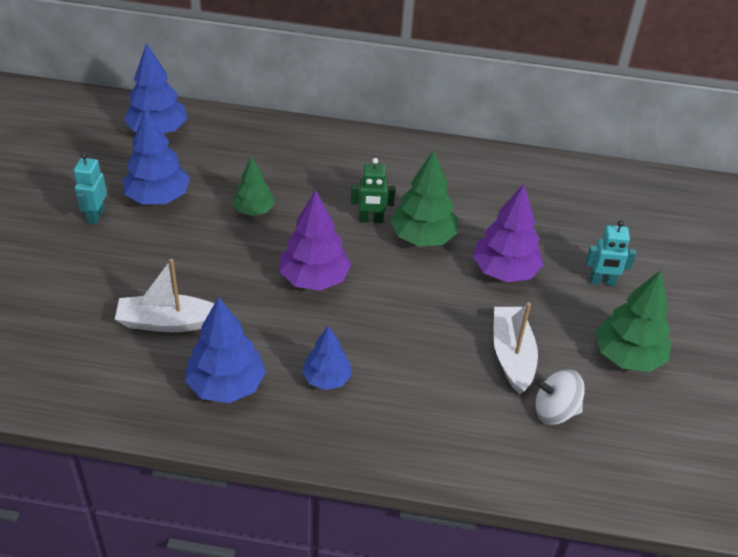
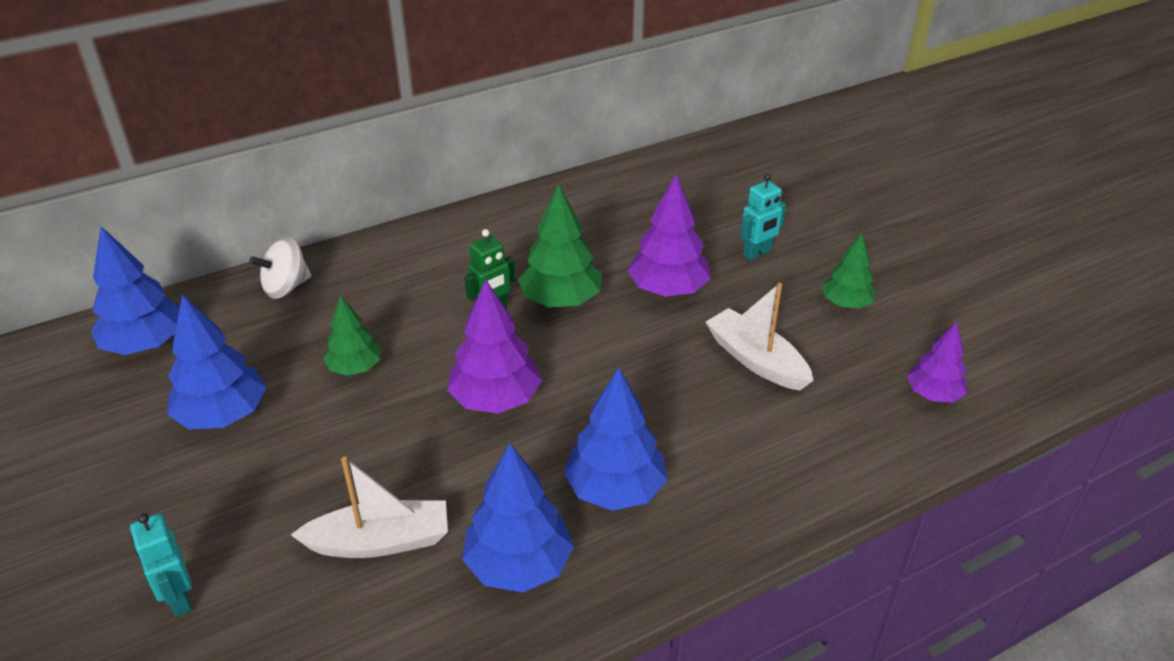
camera: 35 degrees left, 5 degrees down
turquoise robot [74,153,107,225] -> turquoise robot moved to [130,513,192,616]
white boat [115,259,214,332] -> white boat turned 150 degrees counterclockwise [291,457,448,558]
blue tree [302,325,352,390] -> blue tree [564,367,667,511], size x1.58
white spinning top [535,369,585,425] -> white spinning top moved to [249,238,311,298]
green tree [595,270,671,372] -> green tree [822,233,876,309], size x0.63
none -> purple tree [907,321,967,403]

